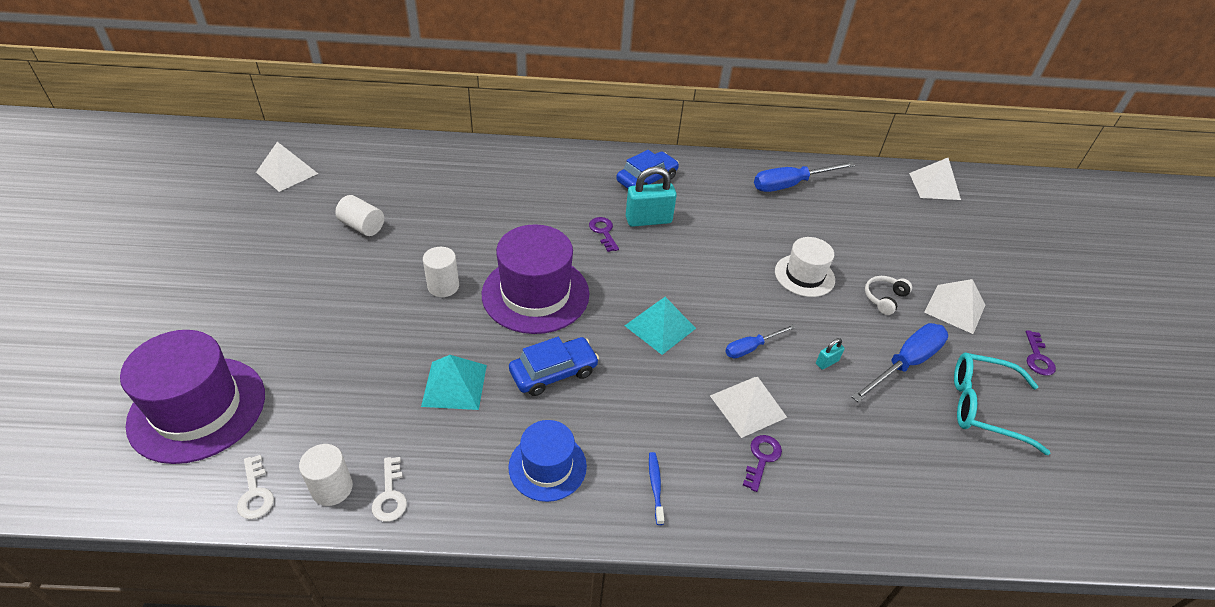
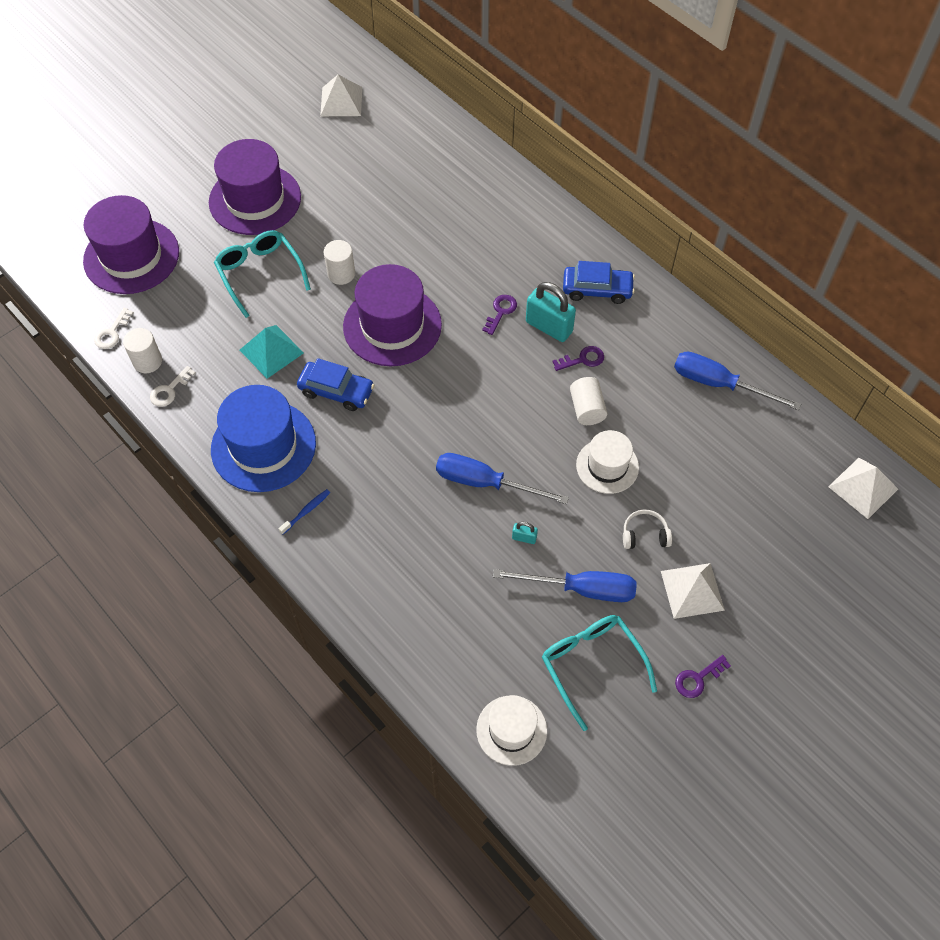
camera: 50 degrees right, 15 degrees up
white cylinder [335,195,384,236] -> white cylinder moved to [570,377,607,425]
blue hat [509,420,587,502] -> blue hat [211,385,316,492], size x1.69
turquoise pyramid [625,297,696,355] -> none
white pyramid [710,377,787,438] -> none
blue screwdriver [725,324,795,358] -> blue screwdriver [436,453,569,504], size x1.73
purple key [743,435,782,492] -> purple key moved to [553,346,604,371]
none -> purple hat [209,139,301,235]
none -> turquoise glasses [214,230,311,318]
none -> white hat [476,695,547,766]

